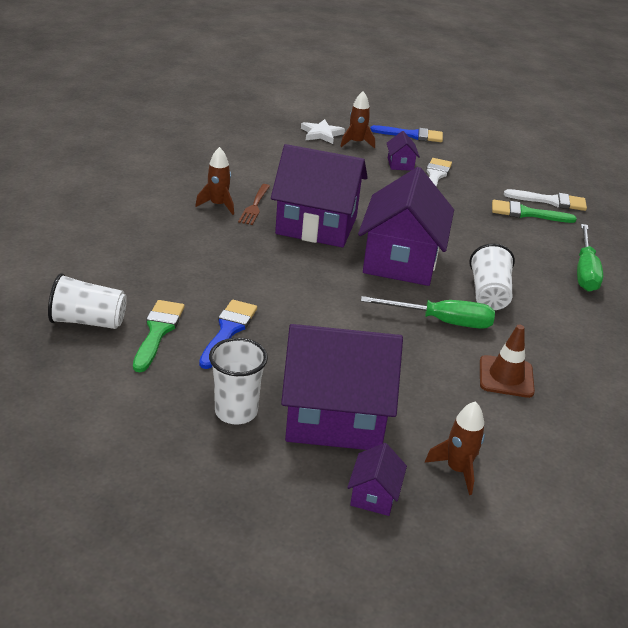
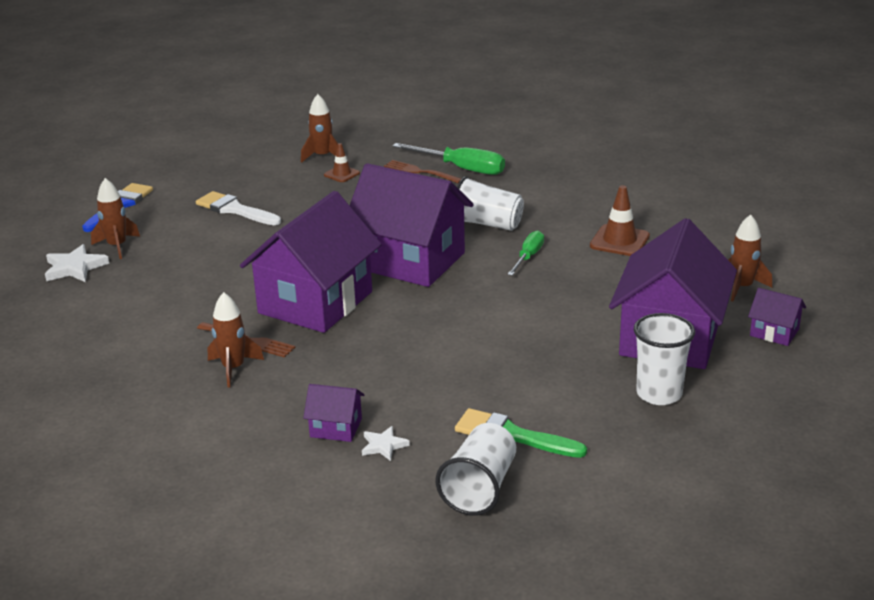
camera: 70 degrees left, 5 degrees down
blue brush [199,300,257,369] -> none
green screwdriver [361,296,495,329] -> green screwdriver [507,230,544,276], size x0.62
purple house [387,131,420,171] -> purple house moved to [303,384,364,442]
green brush [492,200,577,223] -> brown traffic cone [324,143,360,182]
white brush [504,189,587,211] -> brown rocket [301,94,338,163]
none -> white star [362,426,410,461]
none -> brown fork [384,160,462,183]

